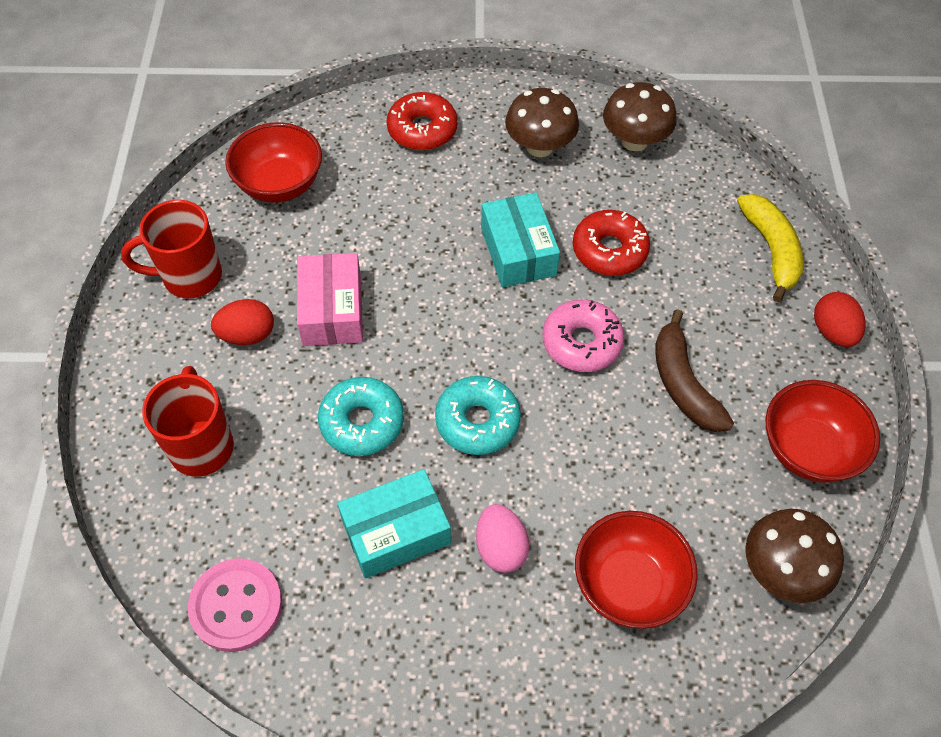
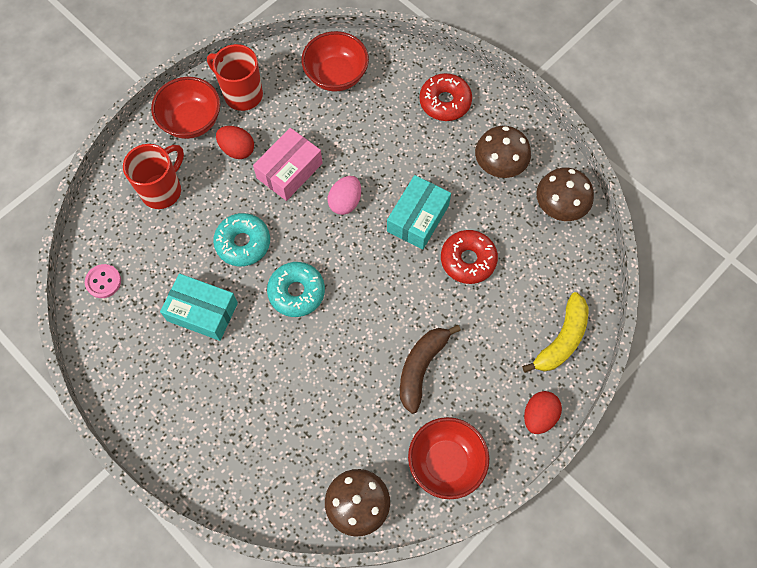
camera: 45 degrees right, 10 degrees up
pink button [188,558,282,652] -> pink button [85,264,121,298], size x0.63
pink egg [476,504,530,573] -> pink egg moved to [328,176,361,215]
pink donut [542,299,624,372] -> none
red bowl [575,511,698,629] -> red bowl moved to [151,77,221,139]

